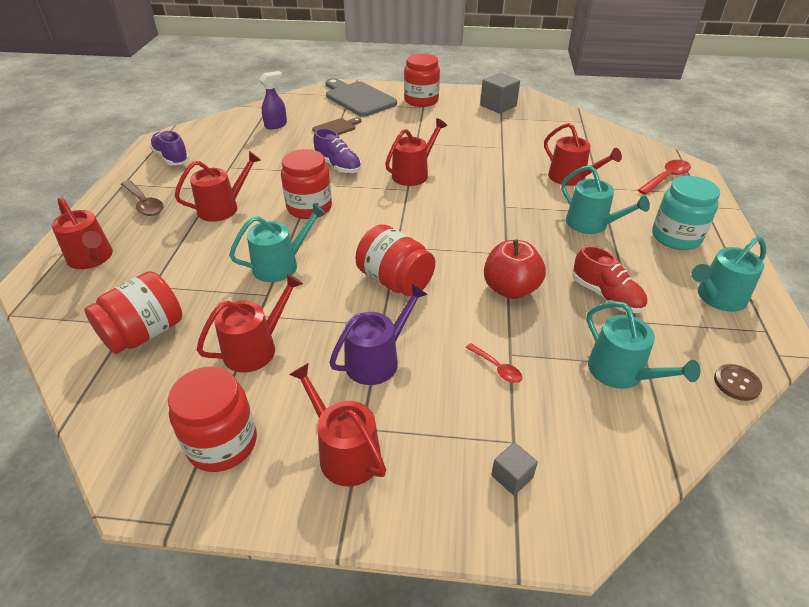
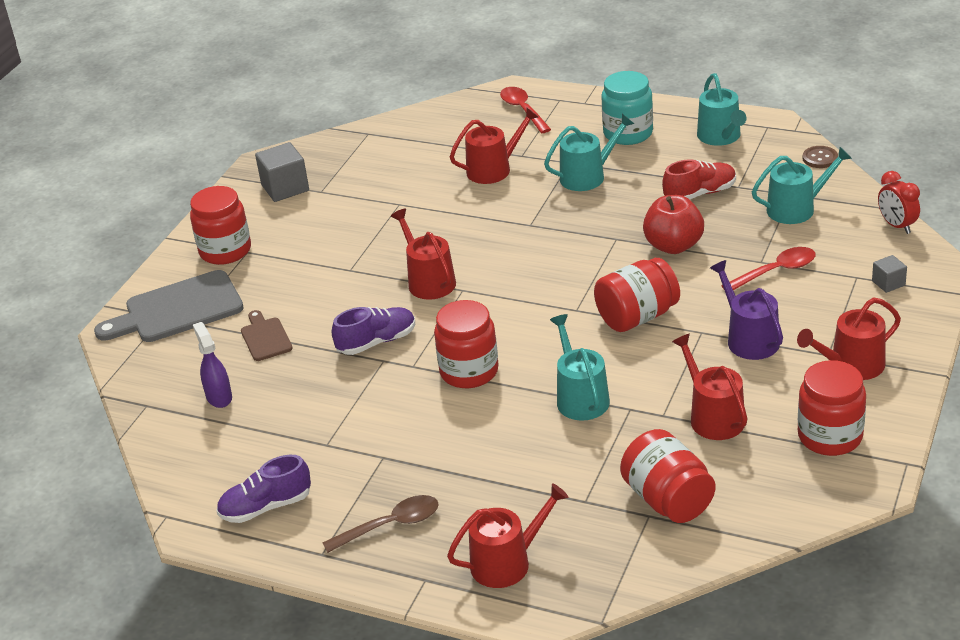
camera: 70 degrees left, 5 degrees down
red watering can [175,151,261,222] -> none
red spoon [466,343,522,383] -> red spoon [722,247,815,290], size x1.67
none -> red clock [878,171,920,234]

